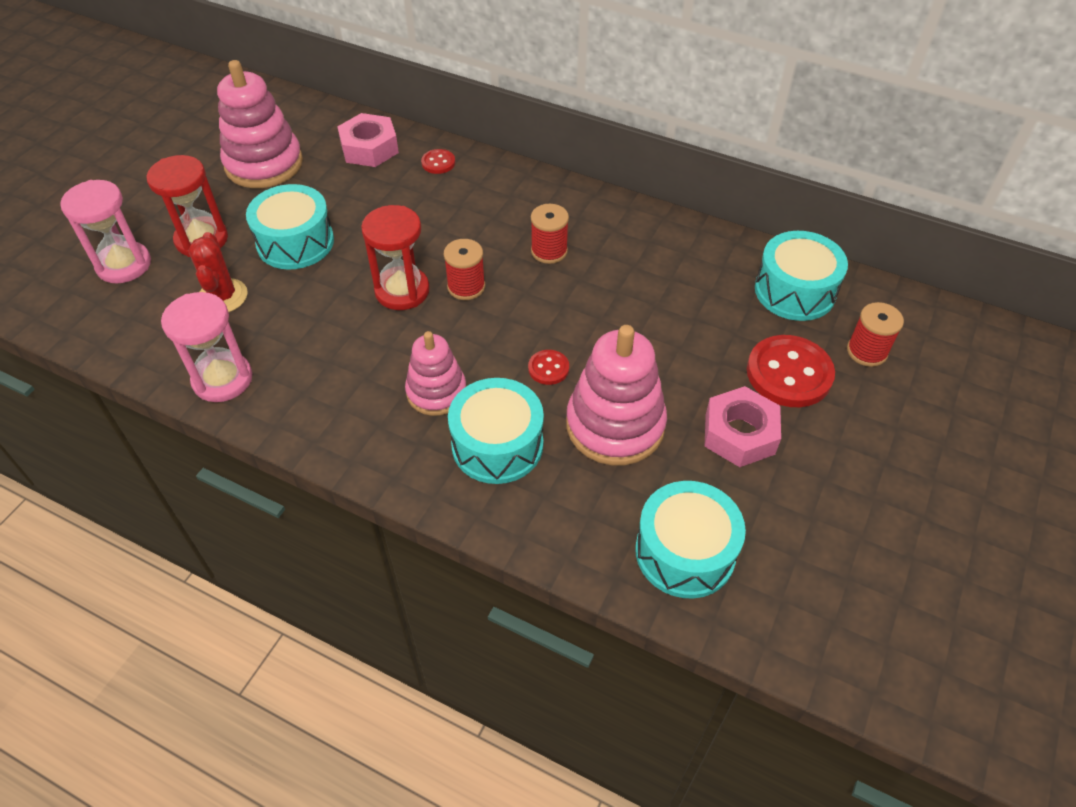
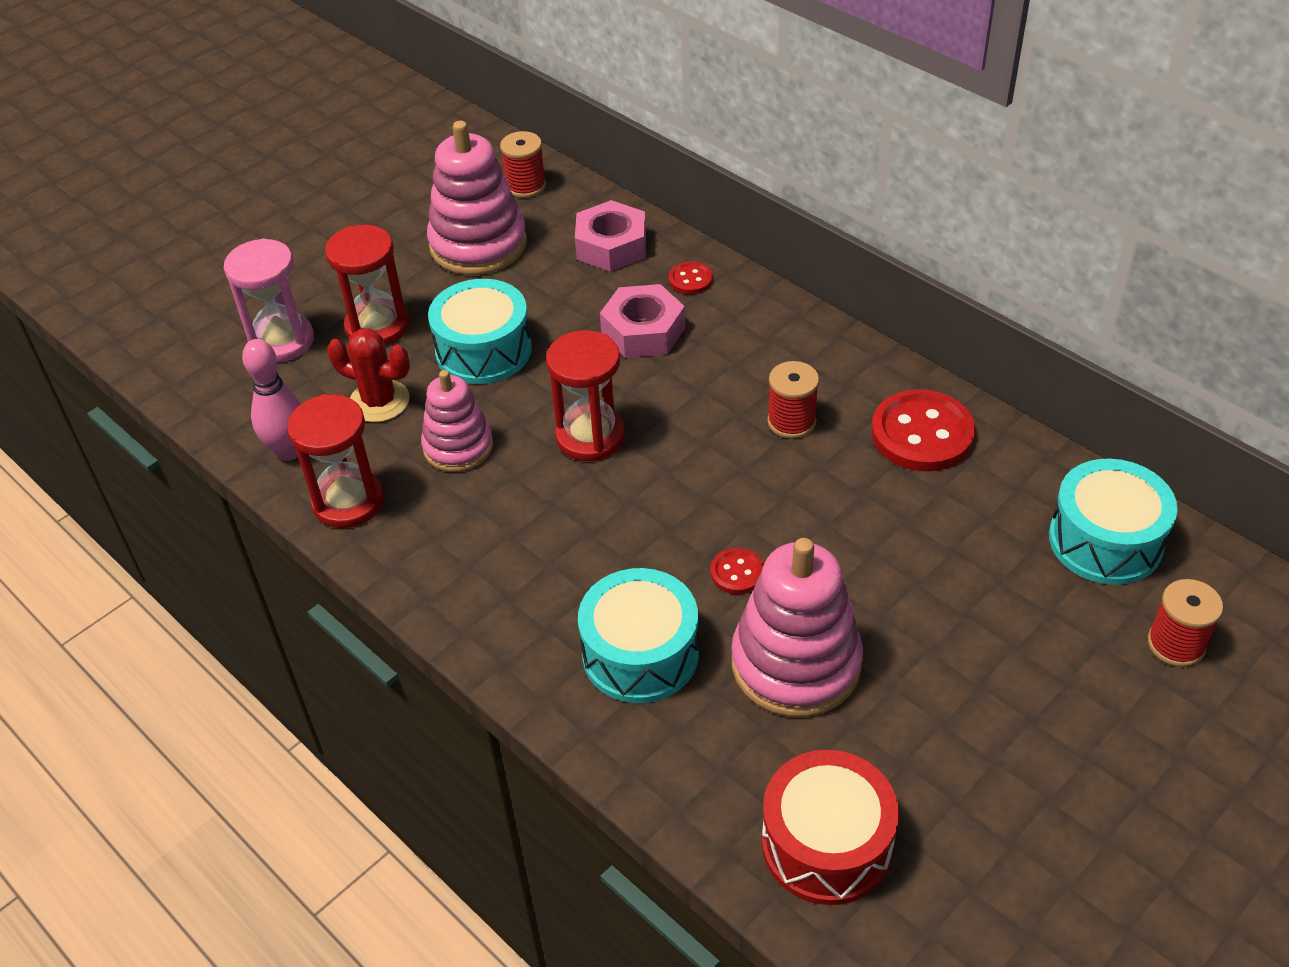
camera: 20 degrees right, 5 degrees down
pink hourglass [161,292,252,402] -> red hourglass [287,394,384,528]
red cactus [188,232,248,312] -> red cactus turned 75 degrees counterclockwise [327,328,410,422]
pink stacking toy [405,331,467,416] -> pink stacking toy moved to [421,370,493,472]
red spool [444,239,485,300] -> red spool moved to [500,131,546,198]
turquoise drum [635,481,746,599] -> red drum [762,750,899,905]
pink nut [705,386,781,467] -> pink nut moved to [600,284,685,358]
red button [747,335,835,407] -> red button moved to [871,389,975,471]
none -> pink bowling pin [242,339,301,461]

